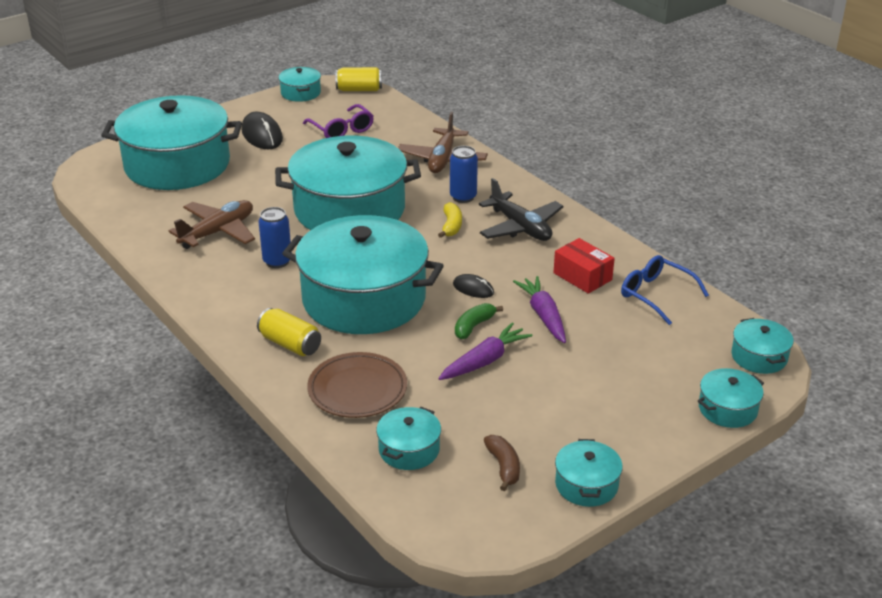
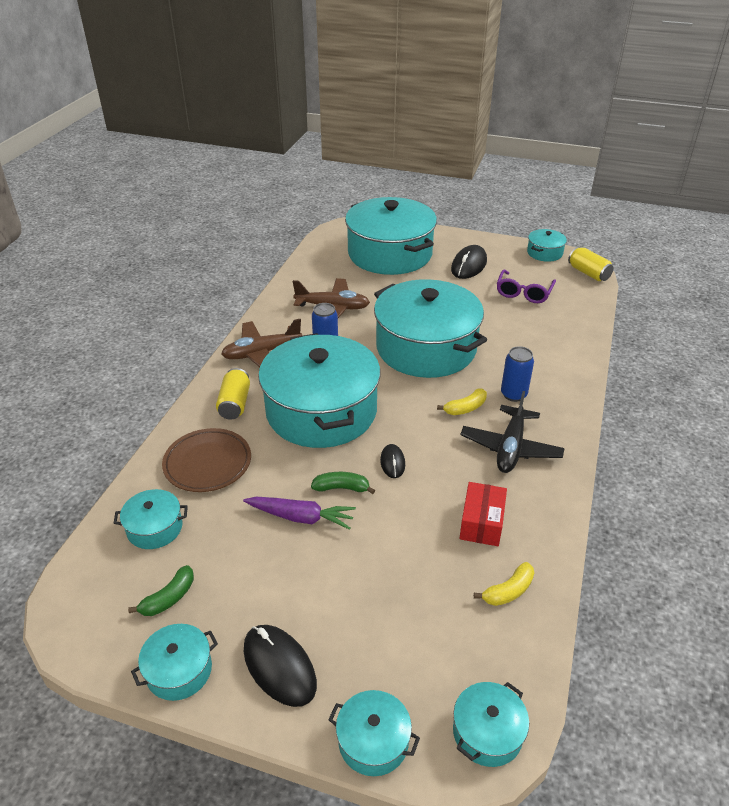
camera: 55 degrees right, 5 degrees up
brown plane [398,112,488,173] -> brown plane moved to [221,319,302,367]
brown banana [484,435,520,491] -> green banana [128,565,194,616]
purple carrot [513,276,566,343] -> none
blue glasses [621,255,709,325] -> yellow banana [474,562,534,606]
none -> black mouse [244,625,317,707]

